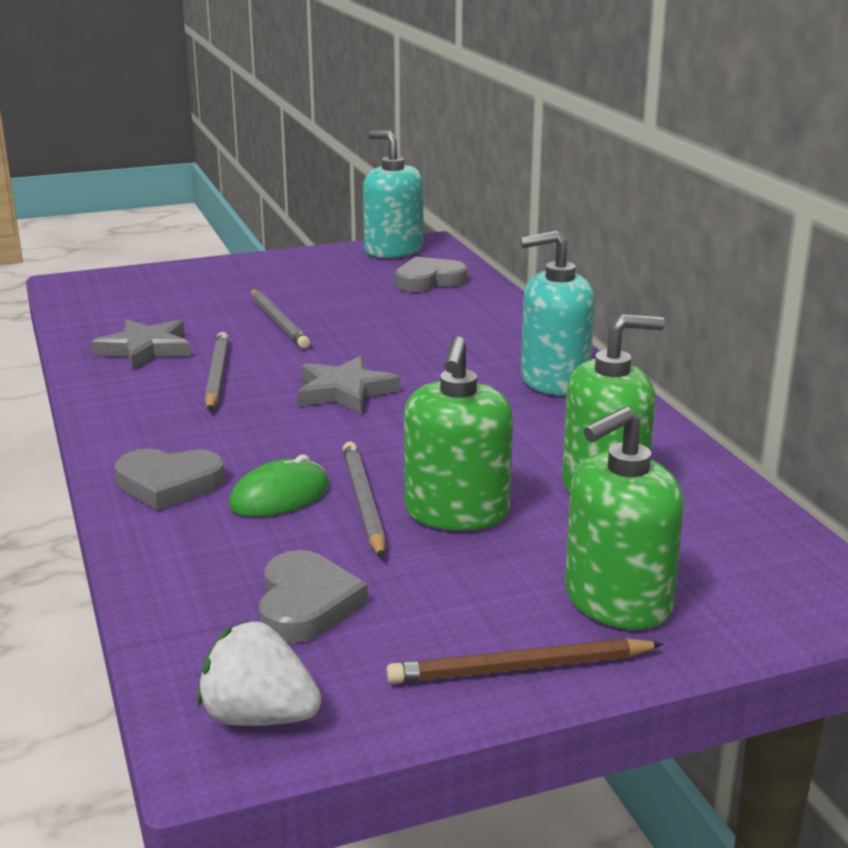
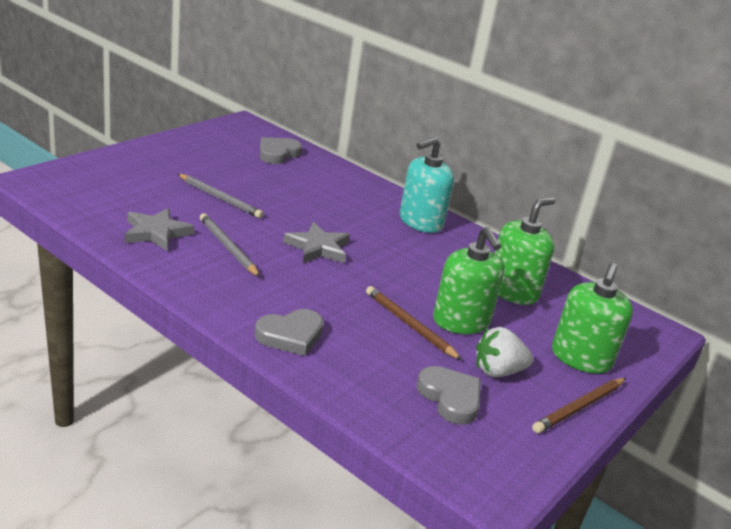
camera: 35 degrees left, 5 degrees up
white strawberry [197,621,321,726] -> white strawberry moved to [476,327,533,377]
green mouse [229,455,329,517] -> none
grey pencil [343,441,386,558] -> brown pencil [366,286,462,360]
turquoise soap dispenser [363,131,424,258] -> none

